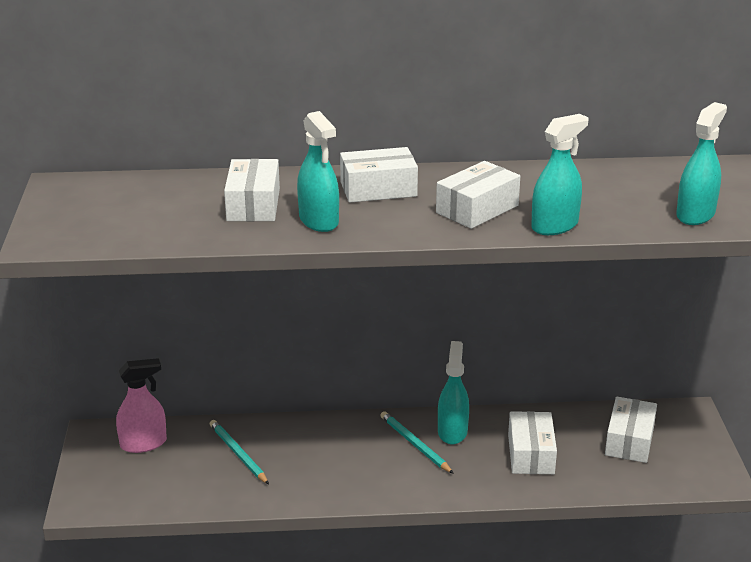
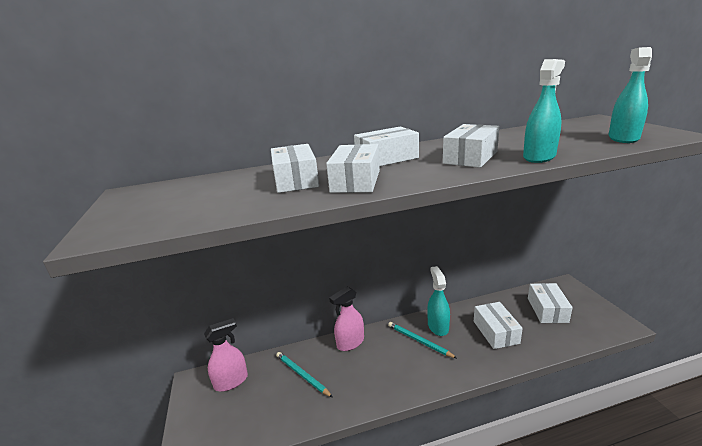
camera: 10 degrees left, 5 degrees down
turquoise spray bottle [297,111,339,232] -> white box [326,144,380,193]
none -> pink spray bottle [329,286,364,351]

